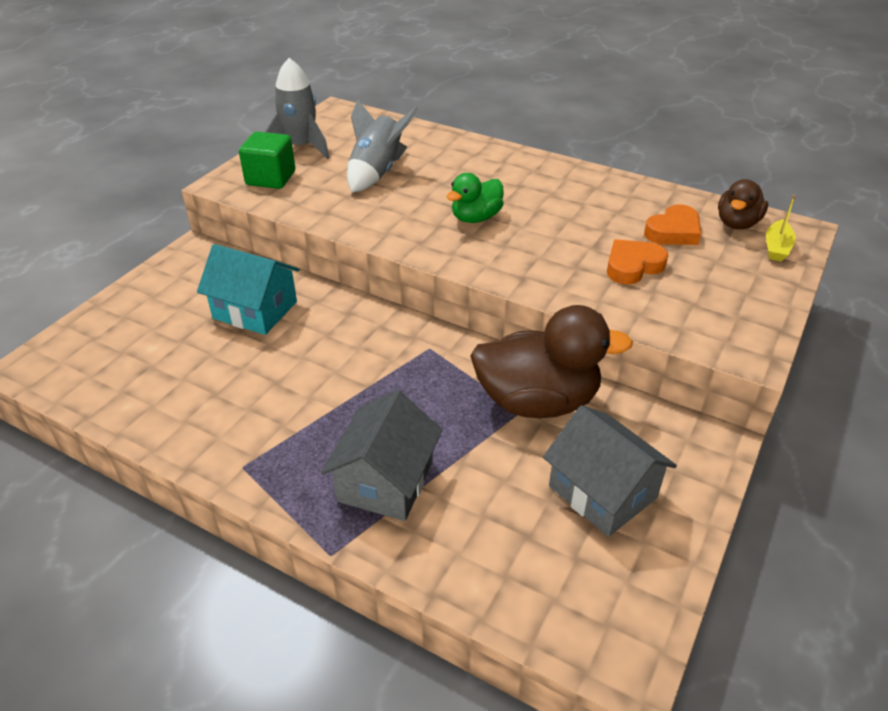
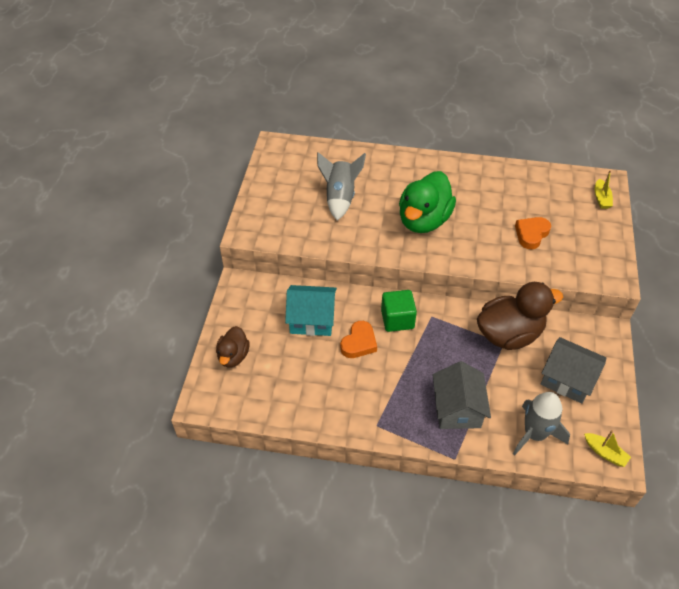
camera: 20 degrees left, 10 degrees up
green cube [239,132,295,189] -> green cube moved to [381,290,417,332]
grey rocket [265,58,329,159] -> grey rocket moved to [513,392,570,455]
green duck [447,173,504,223] -> green duck [399,171,456,233], size x1.80
orange heart [644,204,701,245] -> orange heart moved to [340,321,377,358]
brown duck [718,179,768,229] -> brown duck moved to [216,326,250,368]
none -> yellow boat [584,430,631,467]

